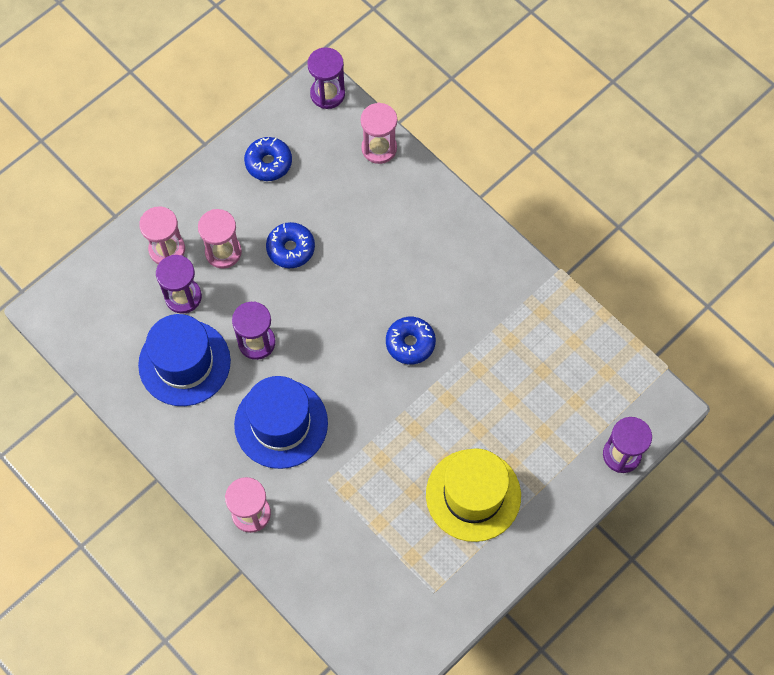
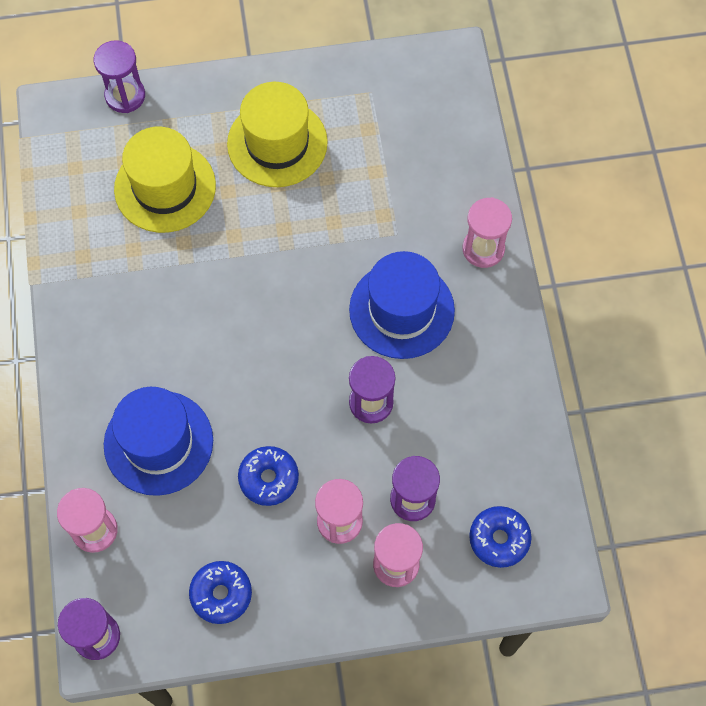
camera: 145 degrees left, 0 degrees up
blue hat [138,314,231,406] -> blue hat moved to [104,387,213,496]
blue donut [386,317,436,364] -> blue donut moved to [469,506,532,568]
none -> yellow hat [114,127,216,233]

